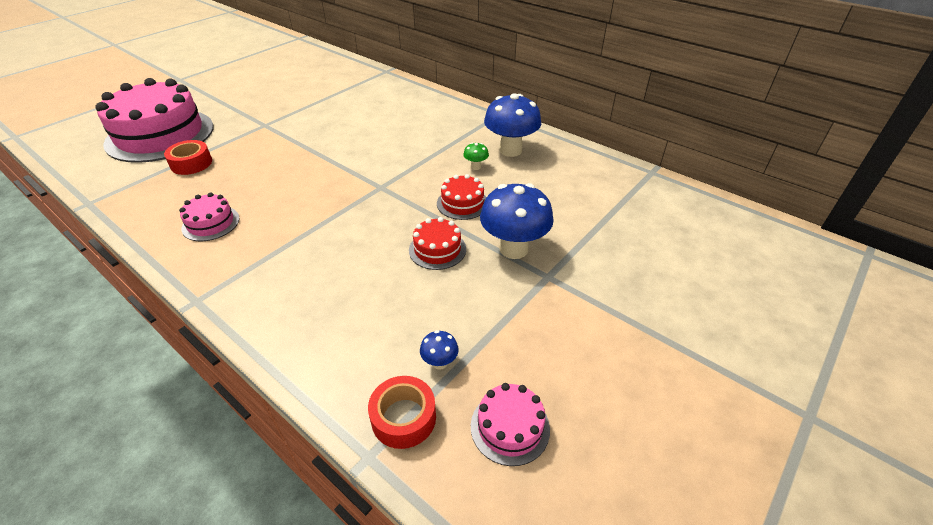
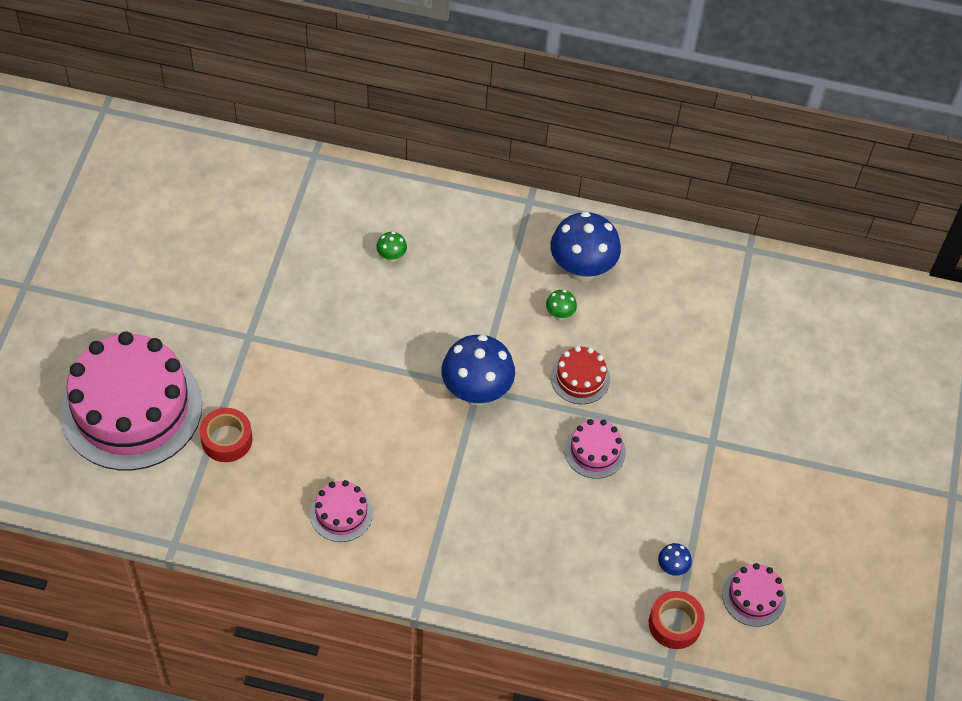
camera: 30 degrees left, 15 degrees up
red cake [409,217,466,270] -> pink cake [565,419,626,479]
blue mushroom [480,183,554,259] -> blue mushroom moved to [441,335,515,406]
none -> green mushroom [376,232,407,262]

